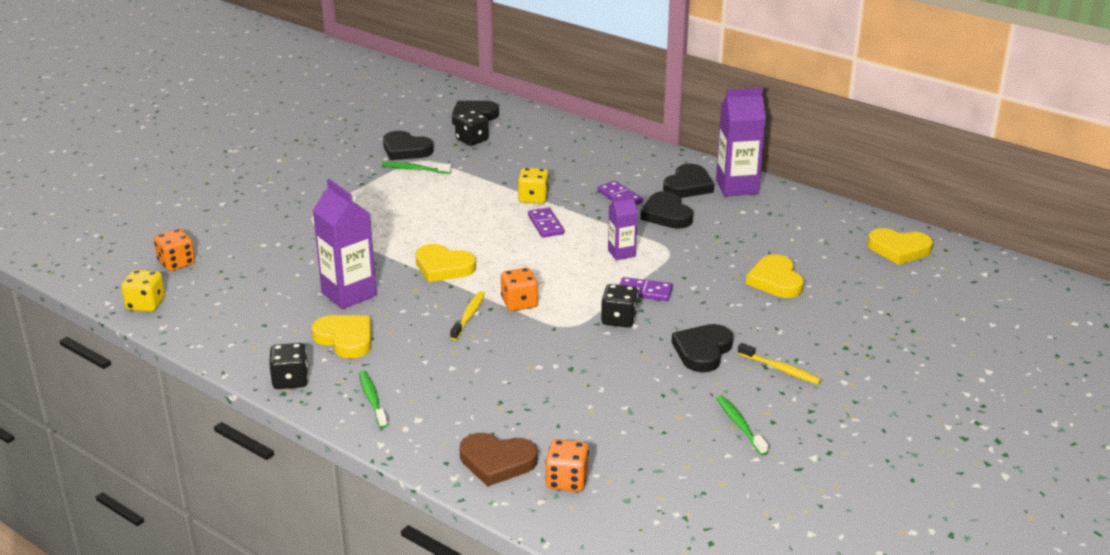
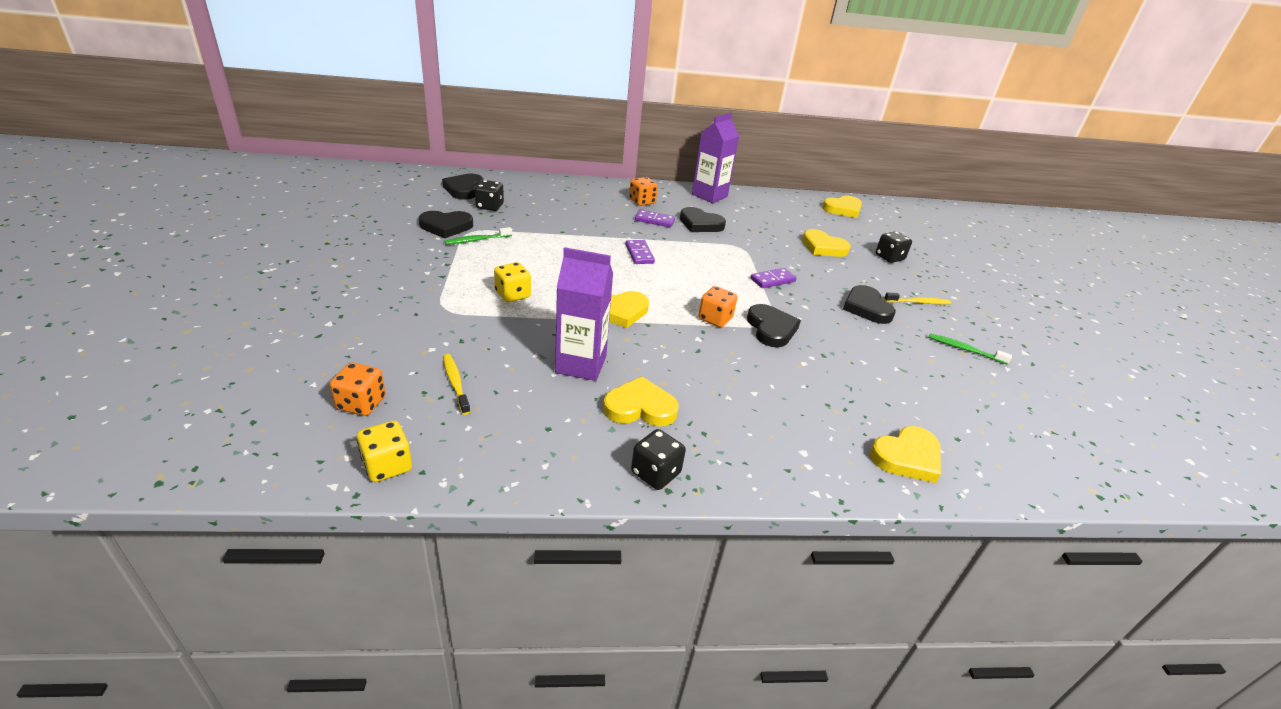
camera: 45 degrees left, 5 degrees up
green toothbrush [359,371,388,428] -> none
yellow toothbrush [450,291,485,340] -> yellow toothbrush moved to [443,354,470,415]
brown heart [459,433,538,486] -> yellow heart [870,426,941,483]
yellow dice [518,168,549,204] -> yellow dice moved to [494,262,531,302]
purple domino [528,208,564,237] -> purple domino turned 45 degrees clockwise [625,240,655,264]
orange dice [545,439,589,492] -> orange dice moved to [629,177,658,206]
black dice [601,284,638,327] -> black dice moved to [876,231,912,263]
purple carton [608,194,638,260] -> none
black heart [663,164,714,198] -> black heart moved to [747,304,801,347]

